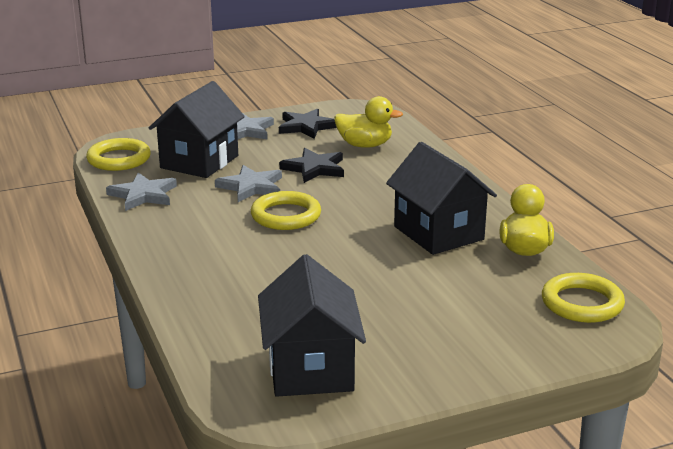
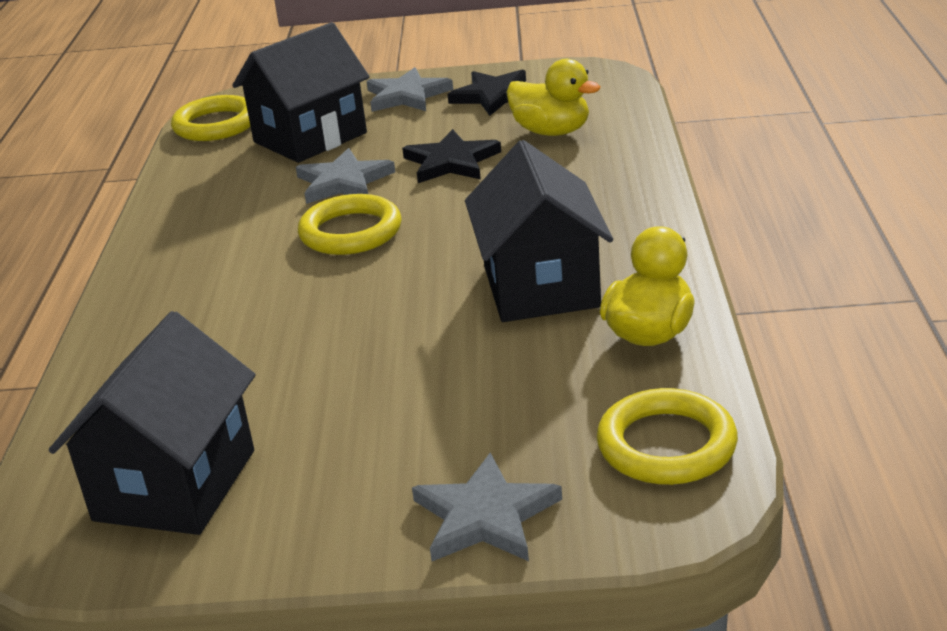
camera: 25 degrees right, 5 degrees up
grey star [106,172,177,211] -> grey star moved to [412,453,562,561]

